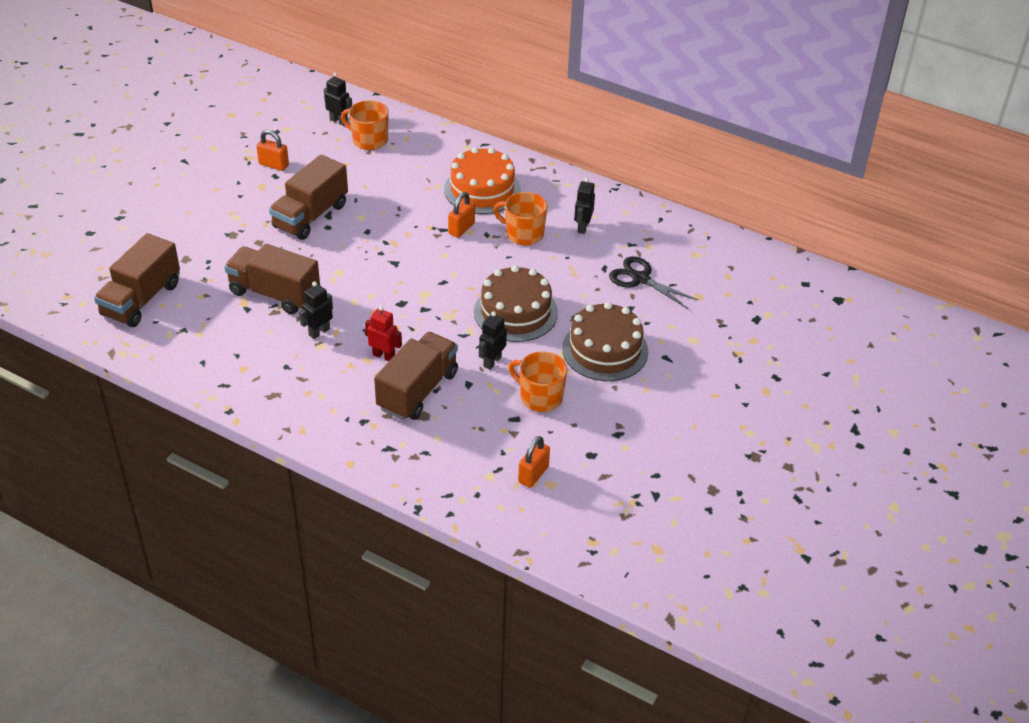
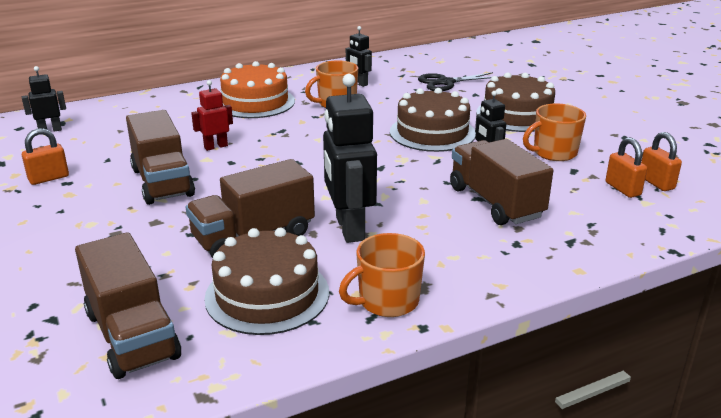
camera: 55 degrees left, 15 degrees down
black robot [299,281,333,339] -> black robot [323,74,377,243], size x1.90
orange mug [341,100,389,150] -> orange mug moved to [339,233,425,317]
red robot [365,306,402,361] -> red robot moved to [191,80,233,151]
orange padlock [448,192,475,238] -> orange padlock moved to [606,137,647,198]
none -> brown cake [204,228,329,335]

